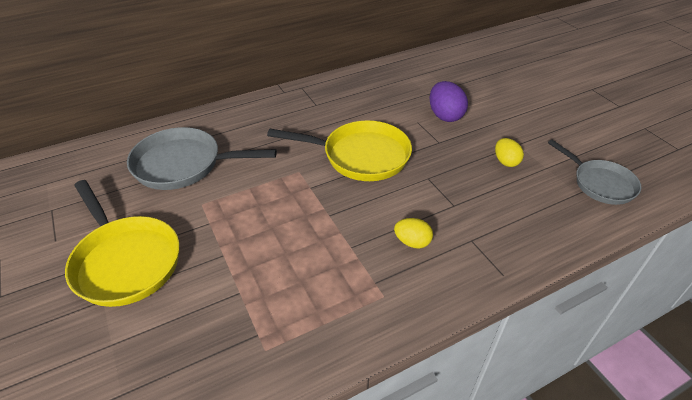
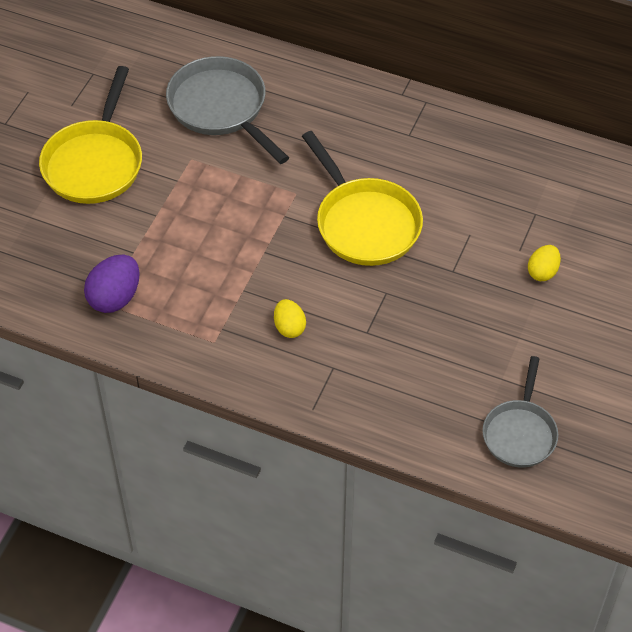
camera: 50 degrees right, 10 degrees up
purple egg [430,81,468,122] -> purple egg moved to [84,254,140,313]
yellow egg [495,138,524,167] -> yellow egg moved to [528,245,561,281]

